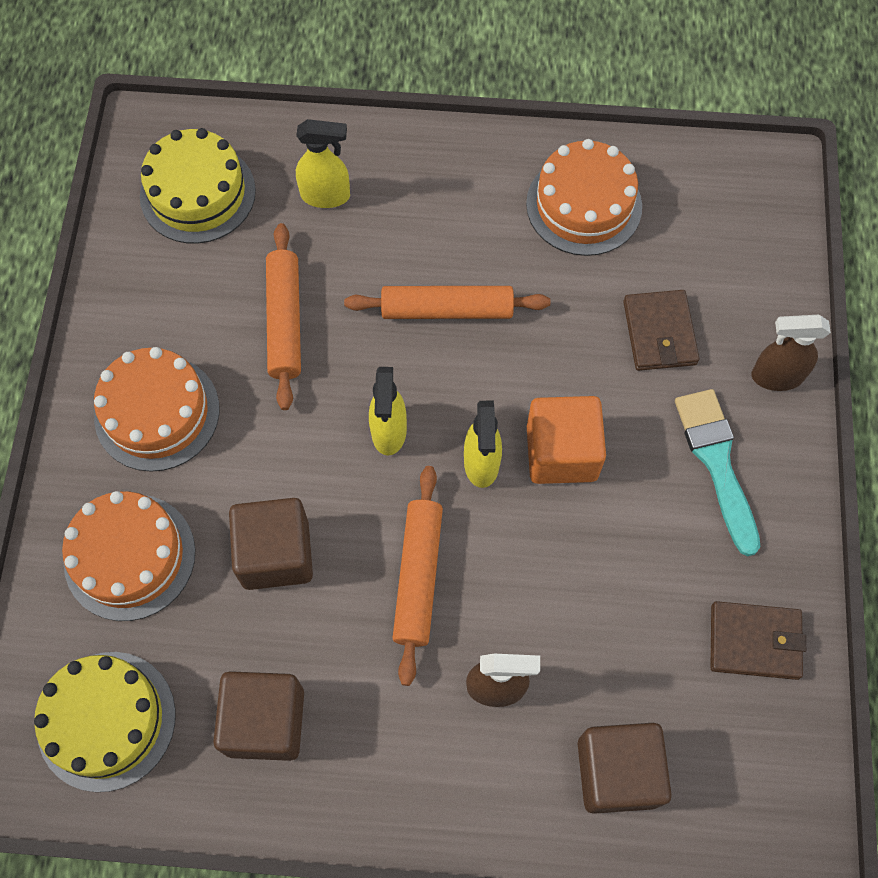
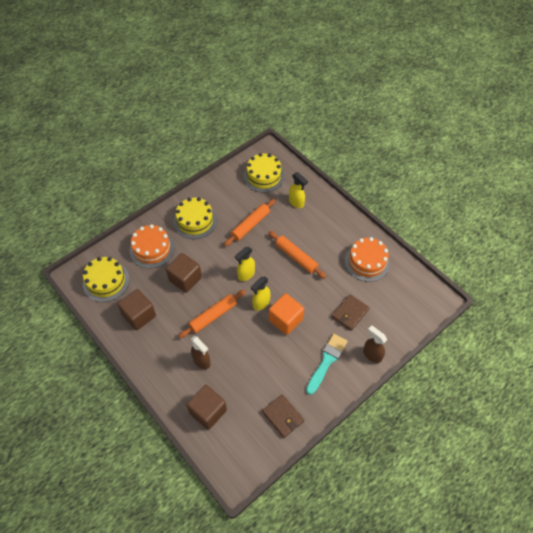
camera: 45 degrees right, 10 degrees down
orange cake [94,347,220,472] -> yellow cake [174,197,217,239]

